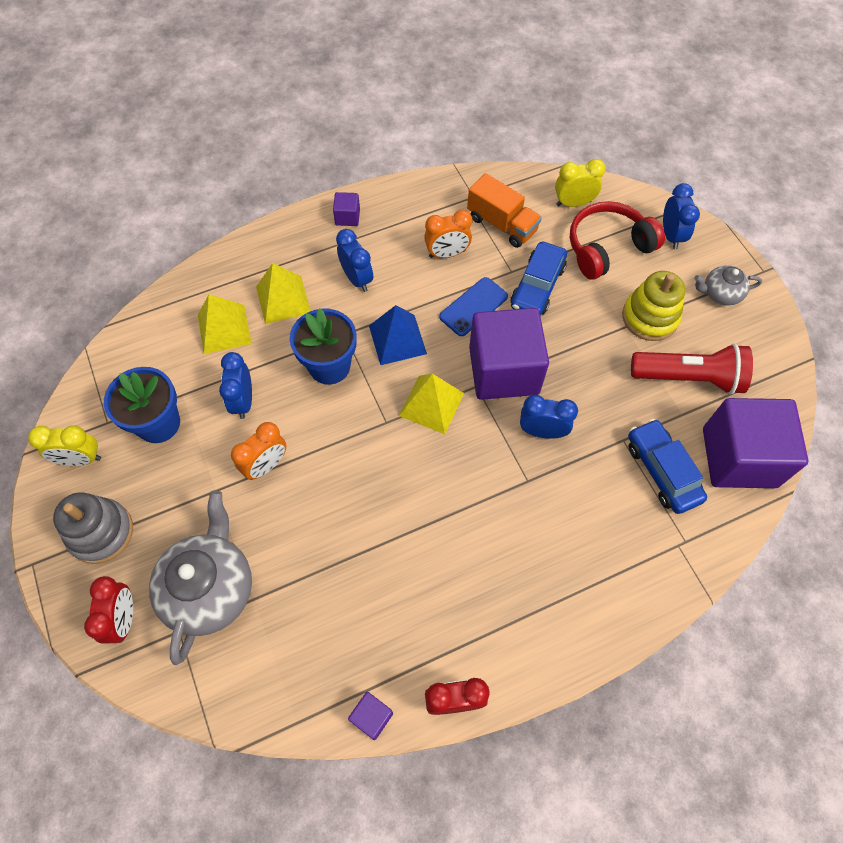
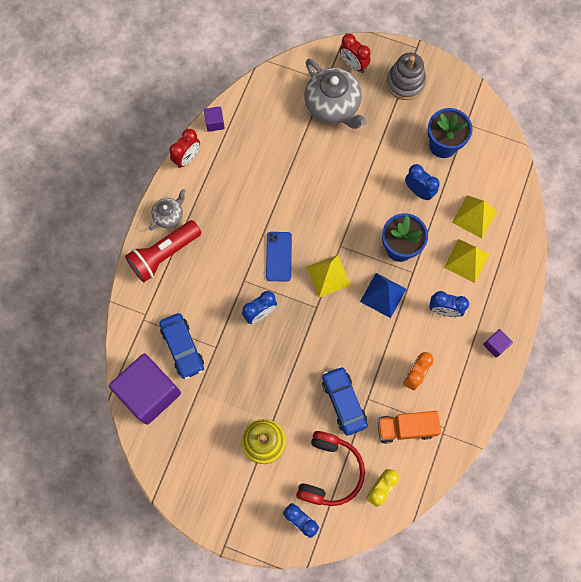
camera: 135 degrees right, 10 degrees up
yellow clock [28,425,101,466] -> none
orange clock [231,422,286,480] -> none
blue phone [439,277,508,336] -> blue phone moved to [266,232,292,281]
purple cube [469,308,549,400] -> none
blue car [628,419,707,514] -> blue car turned 45 degrees clockwise [159,313,204,379]
red flashlight [631,343,753,395] -> red flashlight moved to [125,220,201,282]
grey teapot [694,265,762,306] -> grey teapot moved to [149,189,185,230]

